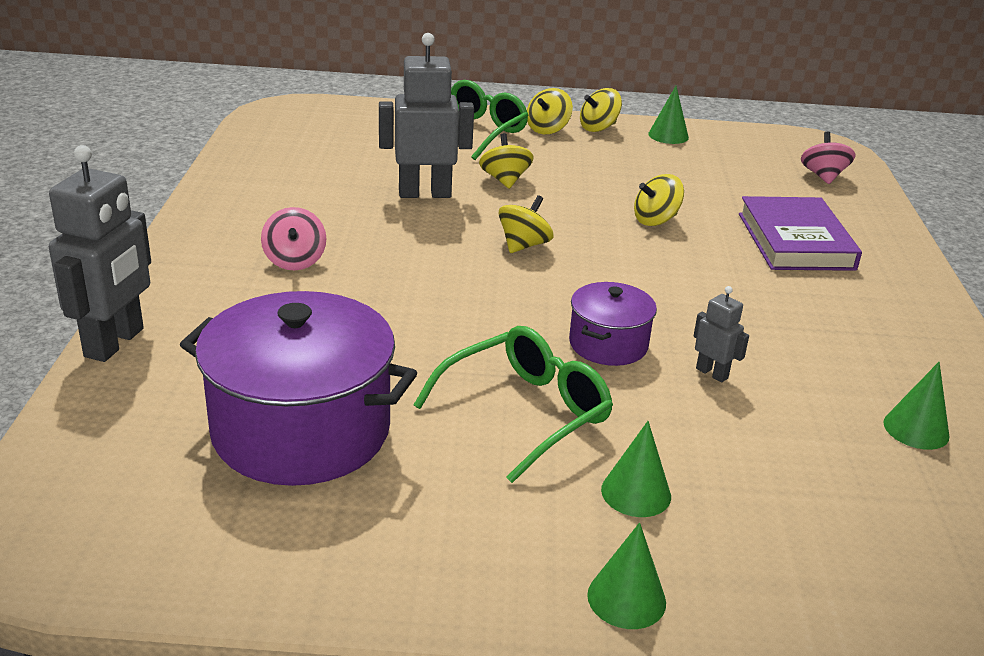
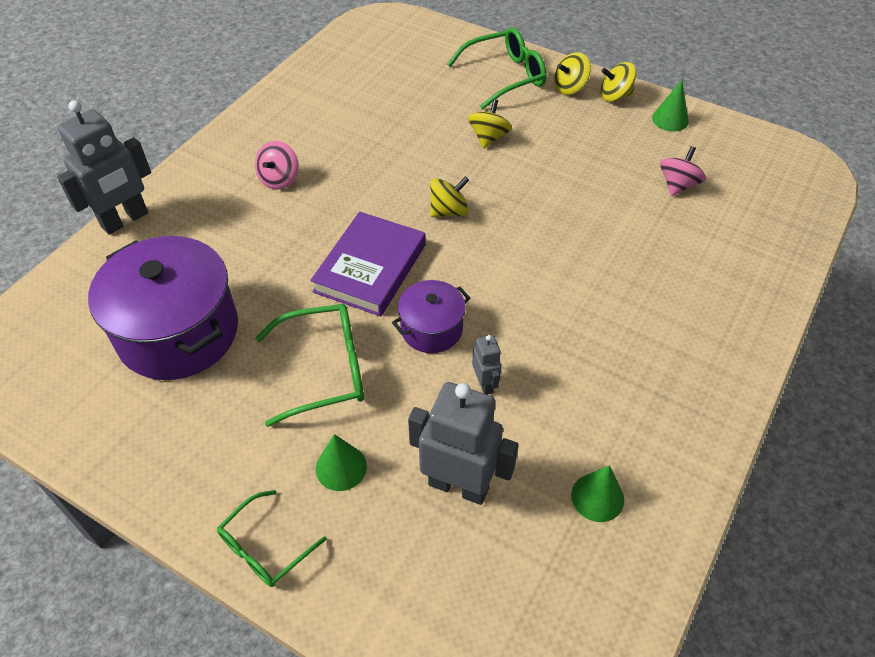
camera: 30 degrees right, 20 degrees up
grey robot [379,33,474,198] -> grey robot moved to [408,382,519,505]
green cone [587,522,666,629] -> green glasses [217,490,327,587]
yellow spinning top [634,174,684,226] -> none
purple book [739,196,862,271] -> purple book moved to [310,211,426,317]
pink spinning top [801,131,856,184] -> pink spinning top moved to [660,146,706,196]

